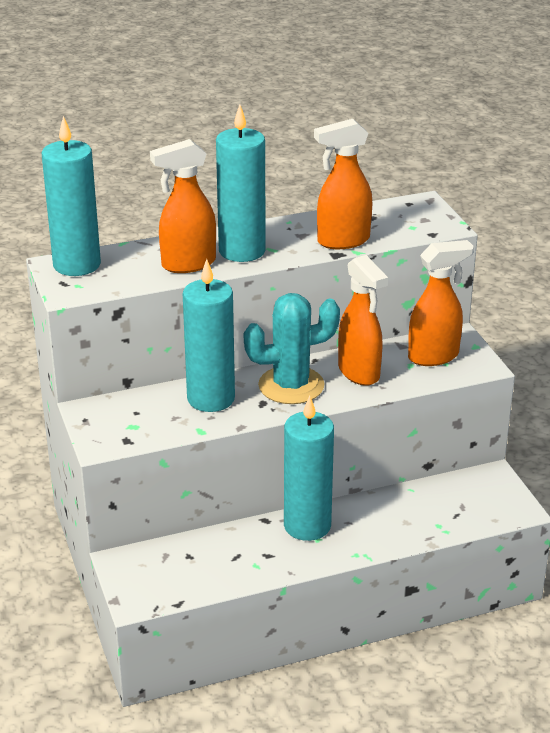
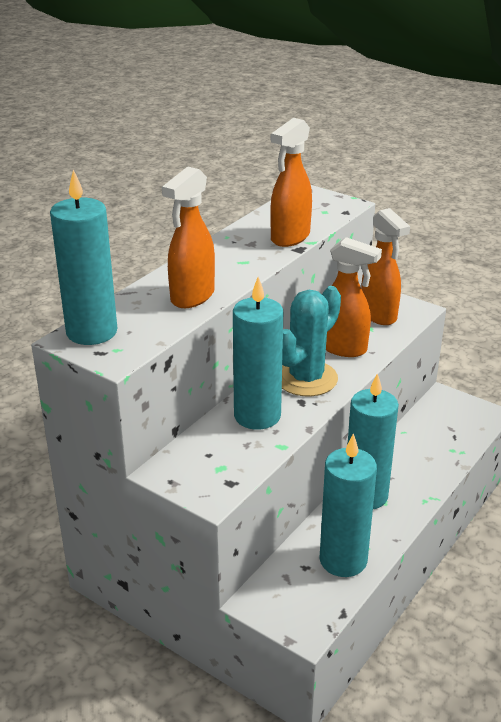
camera: 35 degrees left, 0 degrees up
turquoise candle [216,105,266,262] -> turquoise candle moved to [319,433,377,577]
orange spray bottle [408,240,474,366] -> orange spray bottle turned 120 degrees clockwise [361,208,410,325]

